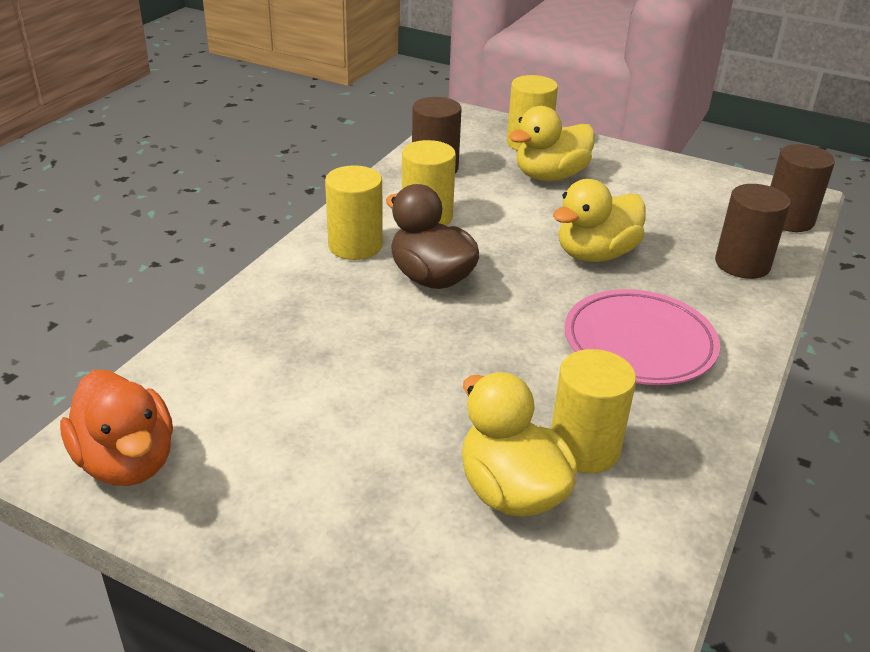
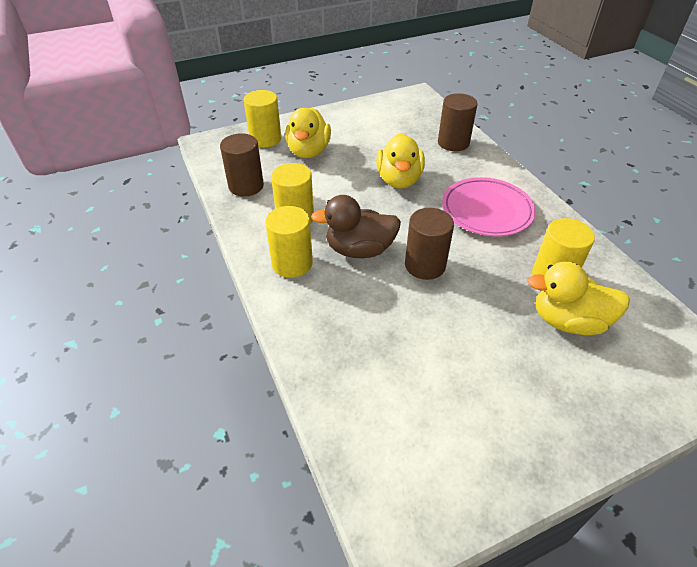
camera: 50 degrees left, 10 degrees up
orange duck [60,370,173,486] -> none
brown cylinder [770,144,835,232] -> brown cylinder moved to [405,208,454,280]

